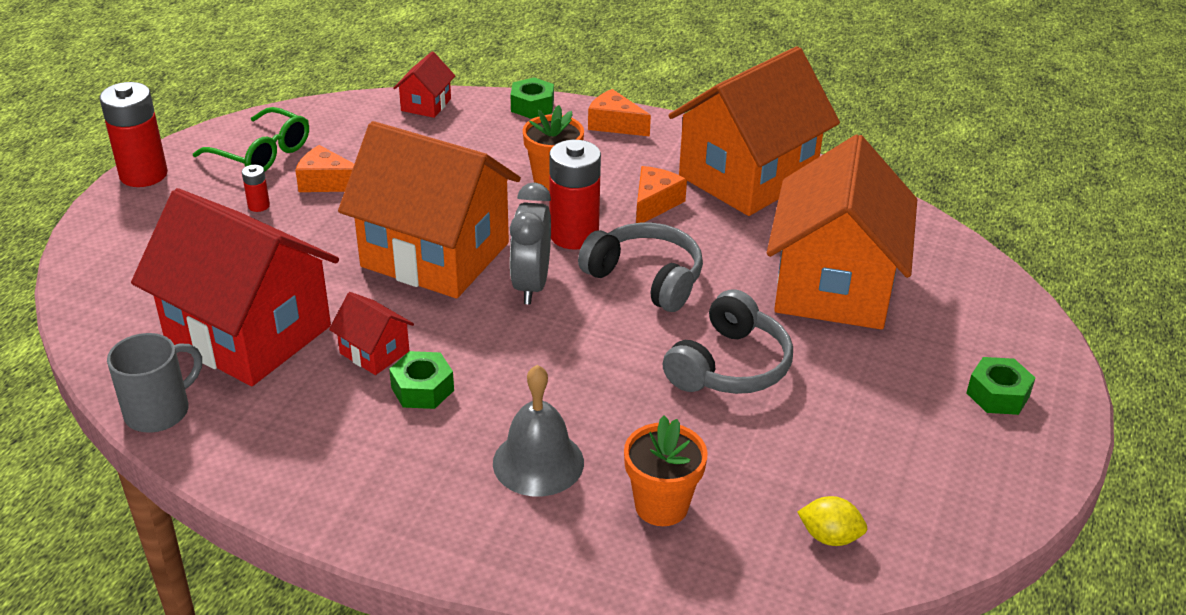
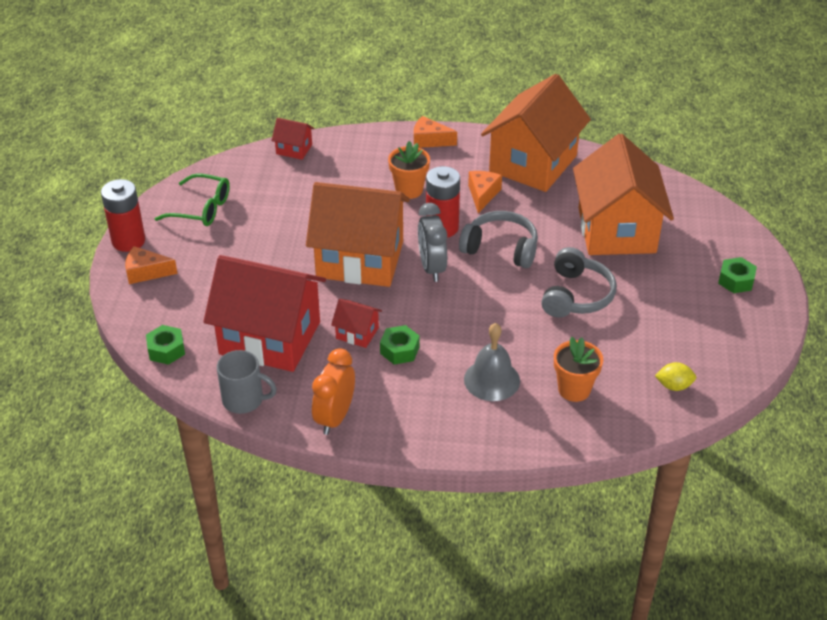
camera: 15 degrees left, 5 degrees up
grey mug [107,333,202,432] -> grey mug turned 75 degrees clockwise [217,350,277,414]
red battery [242,165,270,212] -> none
orange cheese [295,145,354,192] -> orange cheese moved to [125,246,178,284]
red house [393,52,455,118] -> red house turned 75 degrees counterclockwise [271,118,314,160]
green nut [511,77,554,119] -> green nut moved to [146,325,185,365]
none -> orange clock [312,348,355,435]

